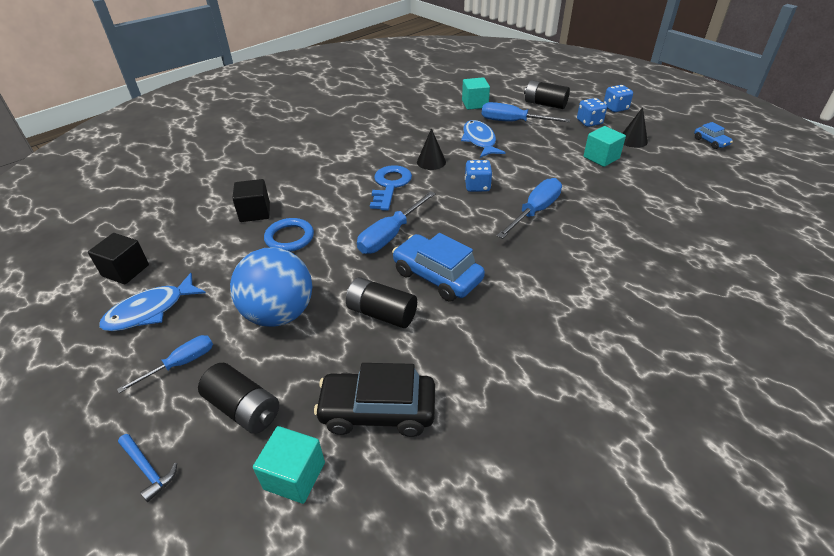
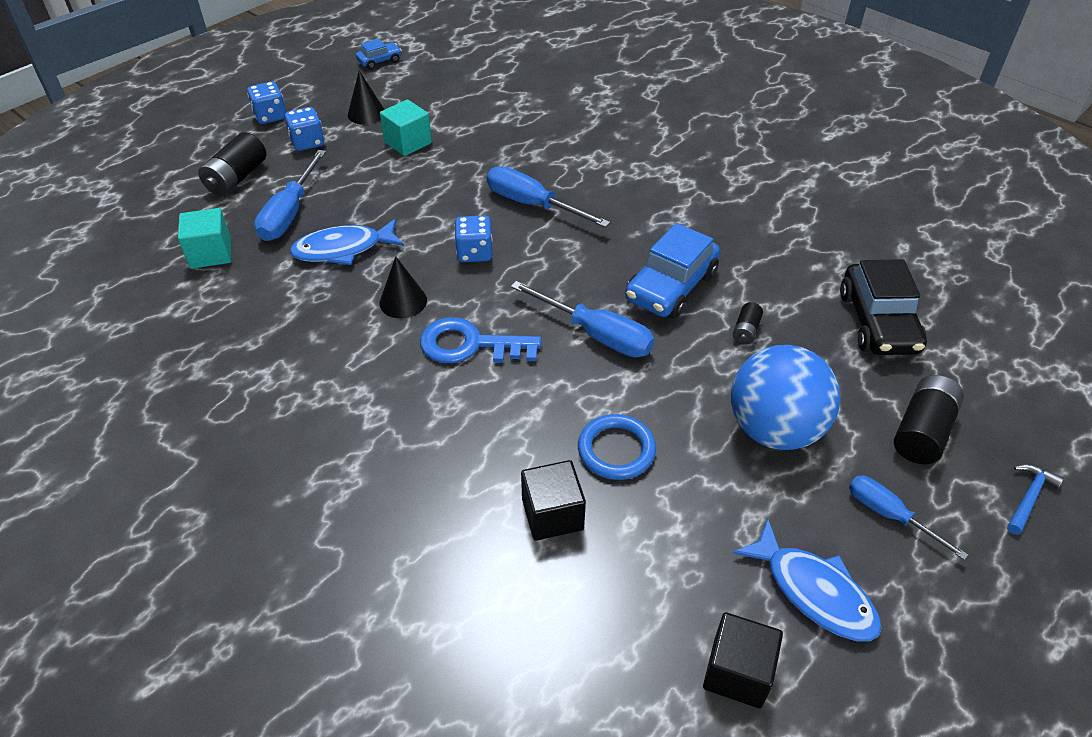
camera: 95 degrees left, 5 degrees up
turquoise cube [253,426,325,504] -> none
black battery [346,277,417,328] -> black battery [733,302,763,345], size x0.53

